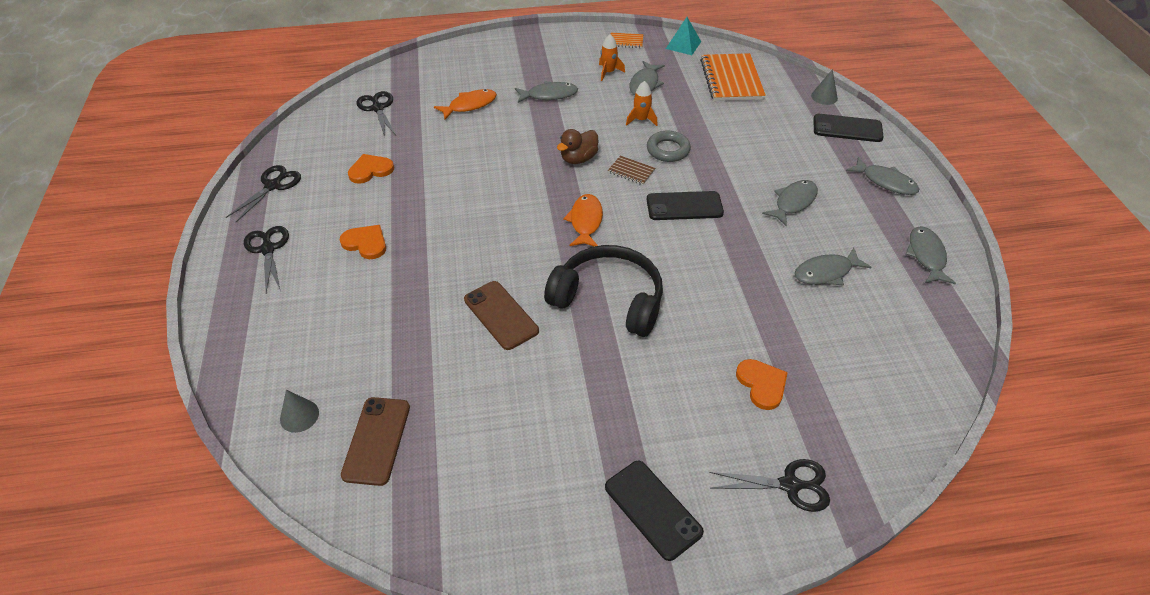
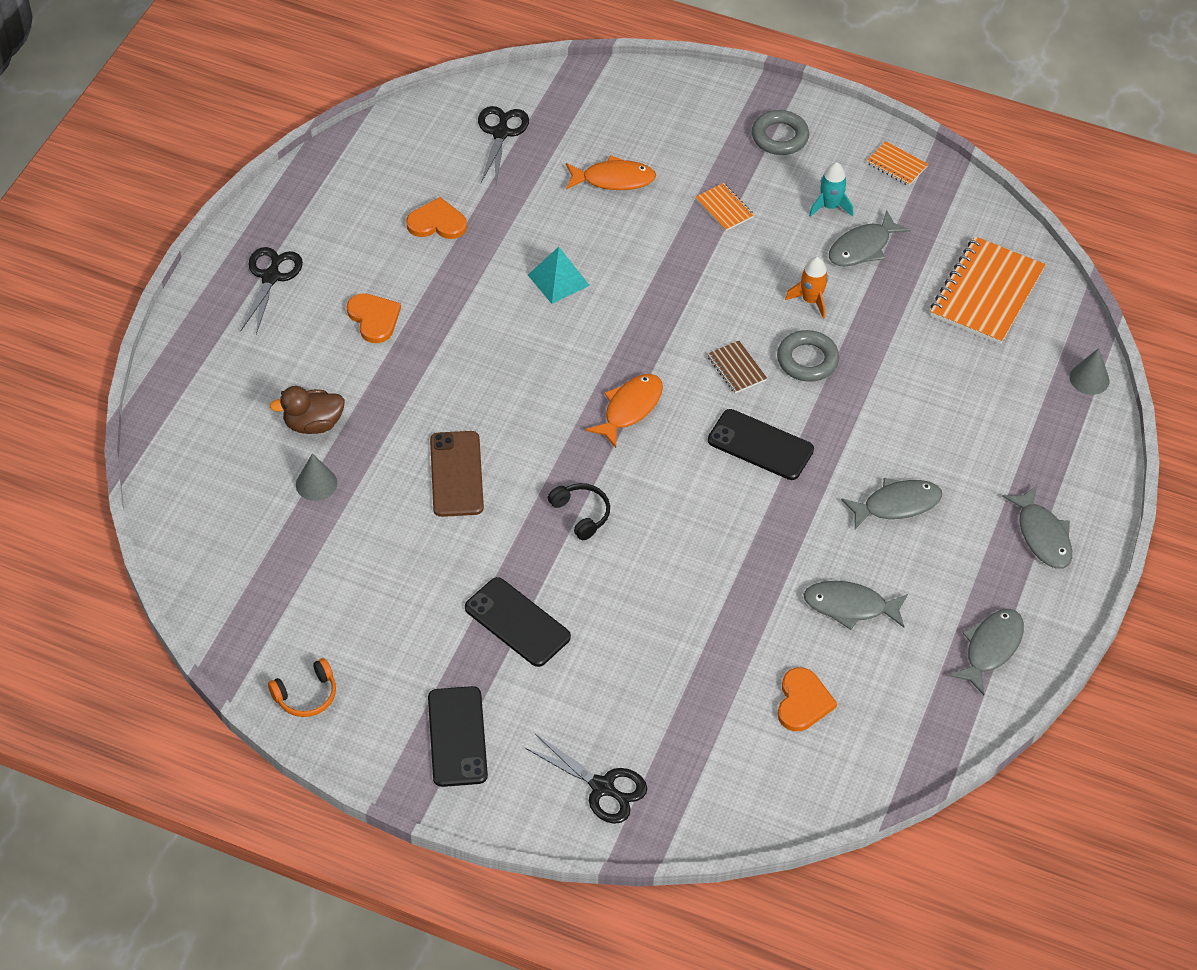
camera: 30 degrees right, 5 degrees up
black scissors [226,165,301,222] -> none
grey cone [280,390,319,433] -> grey cone moved to [296,453,337,501]
brown phone [341,397,410,486] -> none
grey fish [515,81,578,103] -> orange notebook [695,183,754,231]
black headphones [544,245,663,337] -> black headphones [548,483,610,540], size x0.44
brown duck [557,129,598,164] -> brown duck moved to [269,386,345,434]
orange rocket [599,34,625,81] -> turquoise rocket [809,162,853,217]
turquoise pyramid [666,17,701,55] -> turquoise pyramid moved to [528,247,590,304]
orange heart [736,359,788,410] -> orange heart moved to [778,667,837,731]
black phone [813,114,883,142] -> black phone moved to [465,577,571,667]
none -> orange headphones [268,658,336,717]
none -> grey ring [752,110,809,155]

